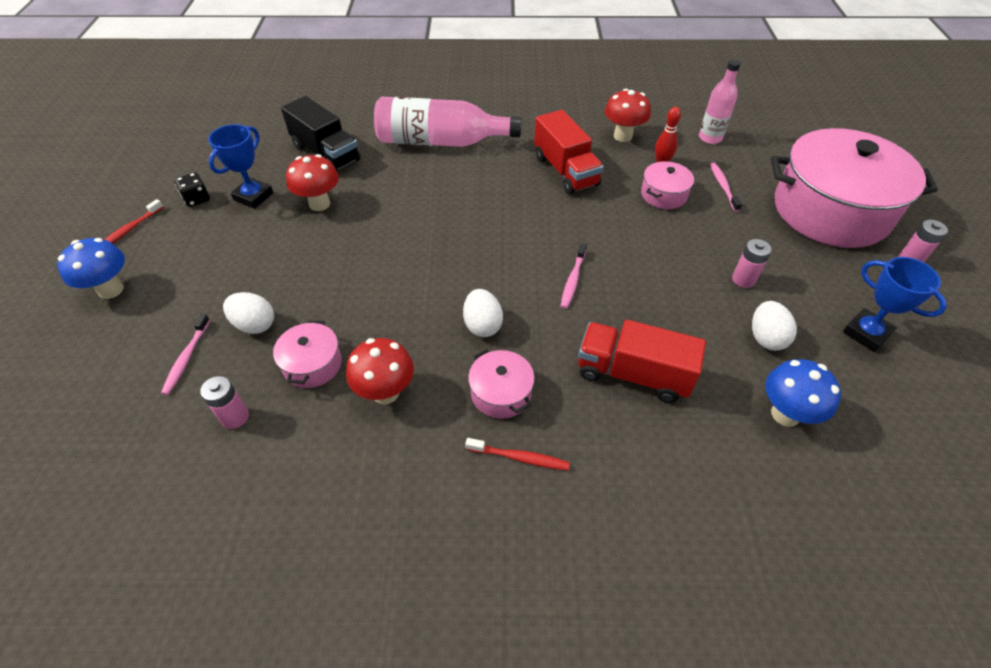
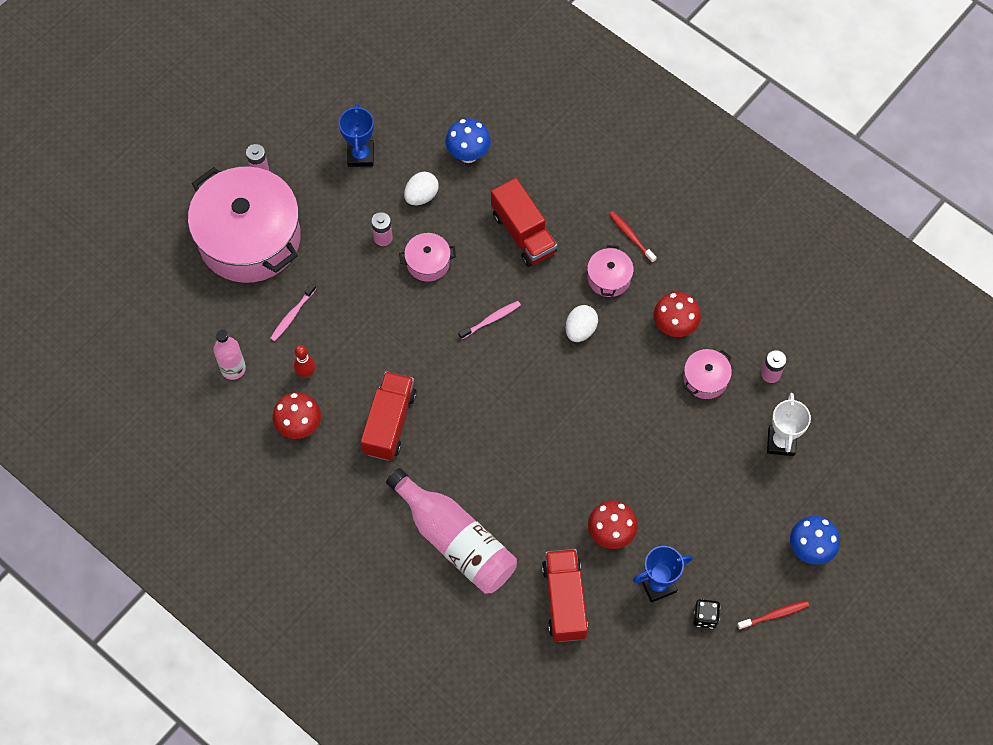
camera: 140 degrees left, 15 degrees up
pink toothbrush [161,314,210,395] -> white trophy [767,393,811,456]
white egg [223,292,274,334] -> none
black truck [281,96,361,171] -> red truck [542,549,588,642]
pink pot [641,161,694,209] -> pink pot moved to [399,233,456,282]

